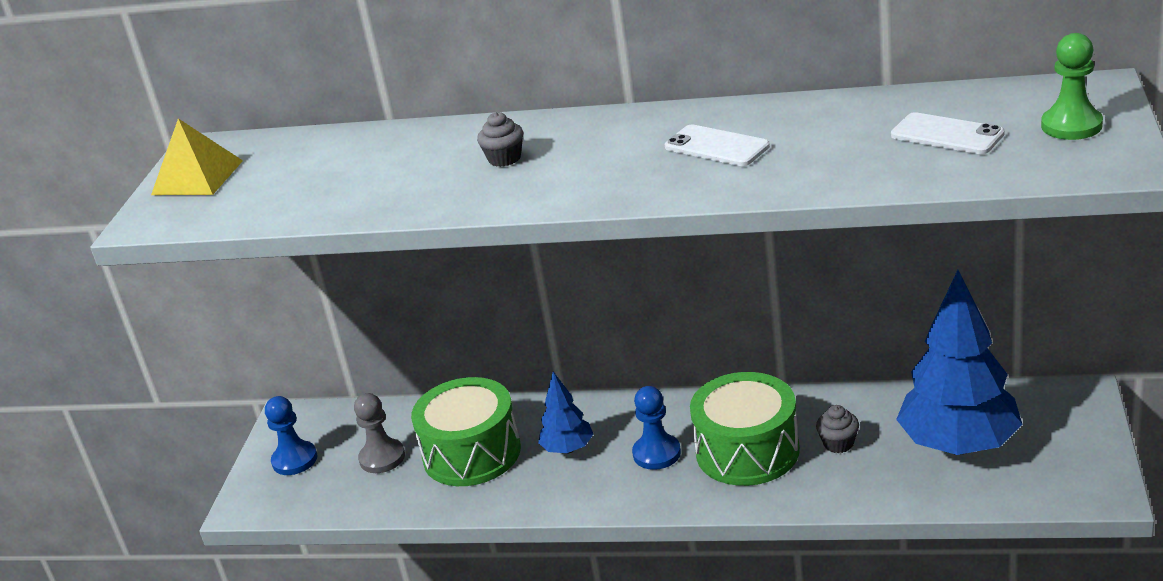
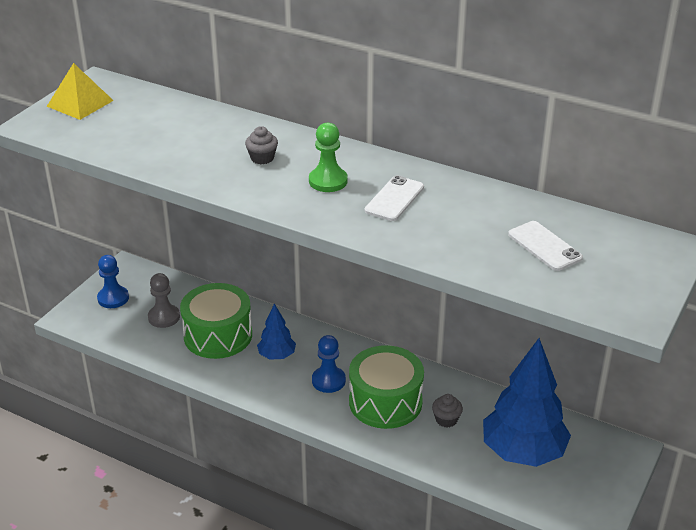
camera: 15 degrees right, 5 degrees up
white phone [665,125,770,166] -> white phone turned 60 degrees clockwise [364,176,424,221]
green pawn [1041,33,1103,140] -> green pawn moved to [309,123,348,192]

